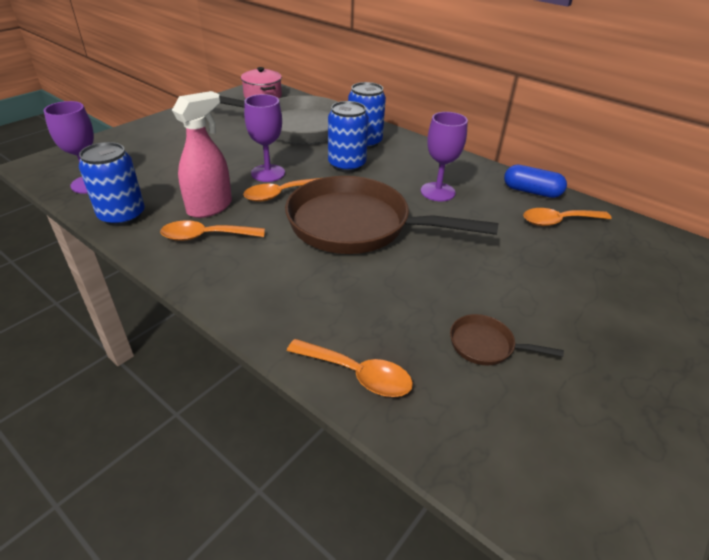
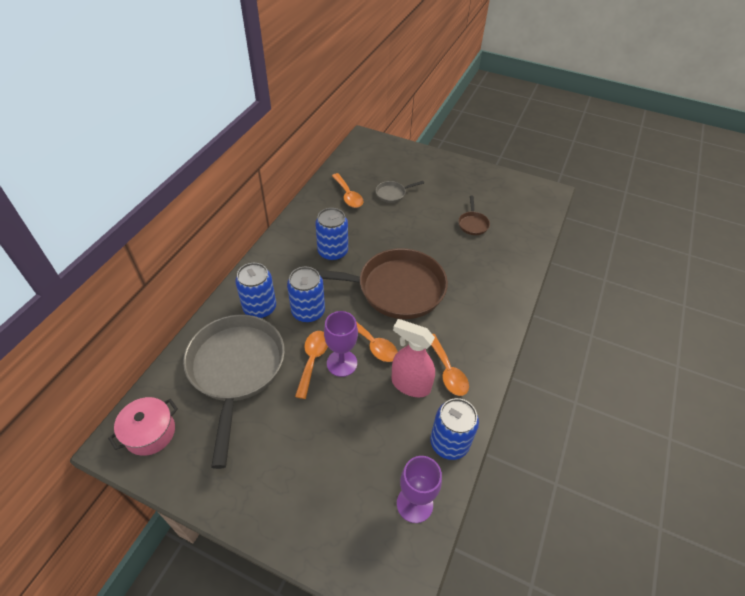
camera: 105 degrees left, 10 degrees up
brown pan [285,176,499,254] -> brown pan turned 90 degrees counterclockwise [315,248,448,319]
orange spoon [287,339,413,397] -> orange spoon moved to [295,331,328,399]
purple goblet [421,112,468,201] -> blue can [315,208,348,261]
blue capsule [504,165,567,198] -> none
none -> grey pan [376,181,424,203]

